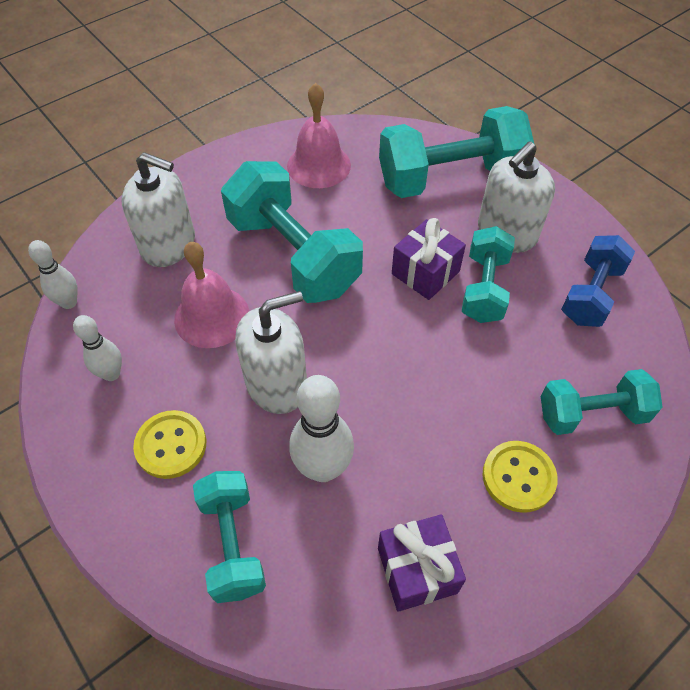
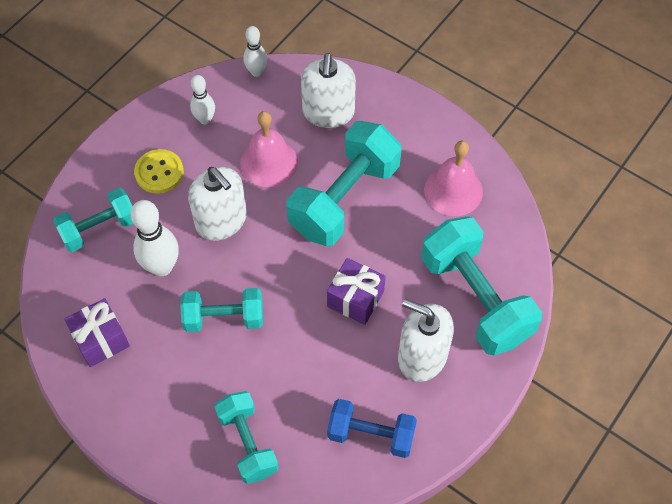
camera: 75 degrees right, 5 degrees up
turquoise dumbbell [462,226,515,323] -> turquoise dumbbell moved to [180,288,263,332]
yellow button [483,441,558,513] -> none

